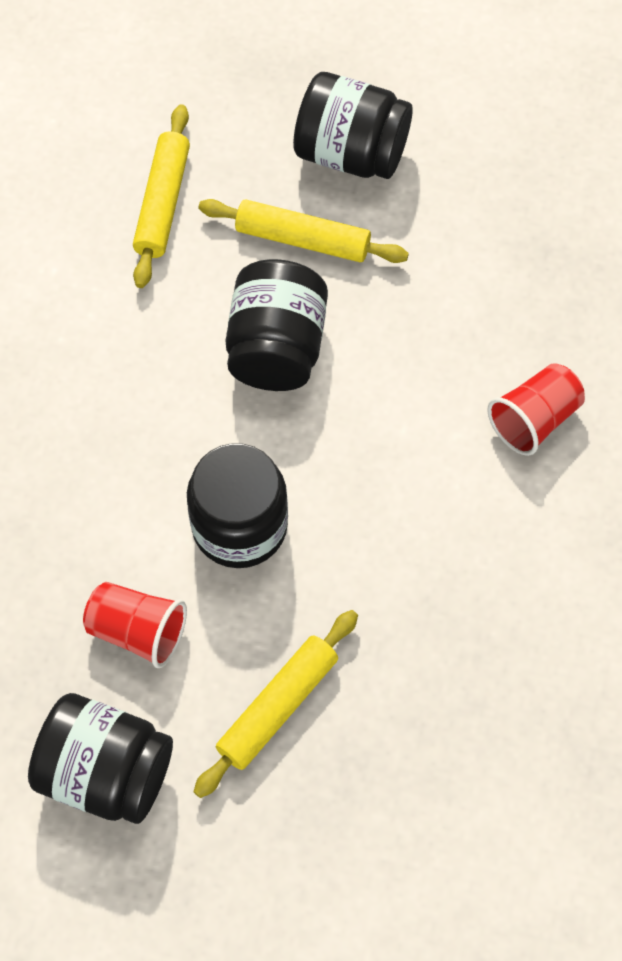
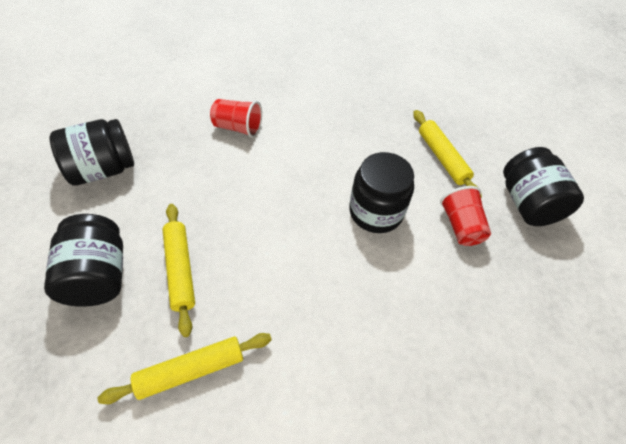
camera: 125 degrees left, 10 degrees down
yellow rolling pin [194,610,358,798] -> yellow rolling pin turned 60 degrees clockwise [413,110,482,197]
black jar [225,259,328,391] -> black jar moved to [50,119,134,186]

